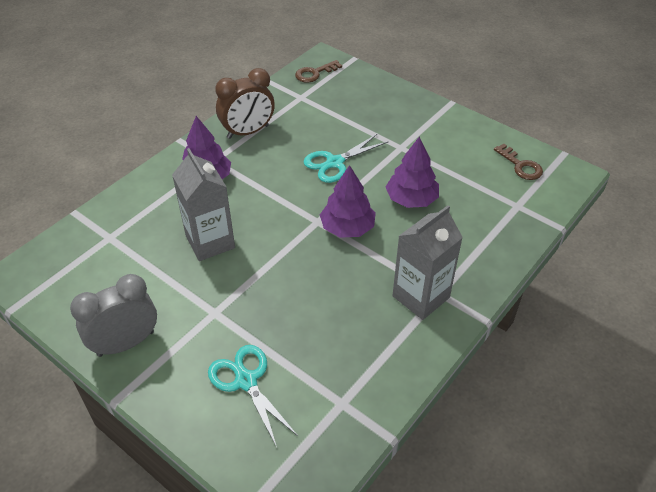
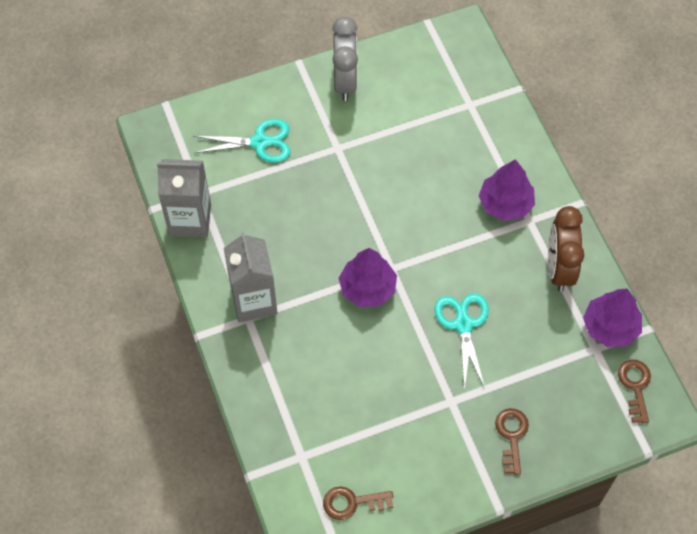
camera: 120 degrees right, 15 degrees up
grey carton [172,148,235,261] -> grey carton moved to [157,159,211,238]
purple tree [386,137,439,208] -> purple tree moved to [583,288,642,347]
none -> brown key [495,408,529,475]

